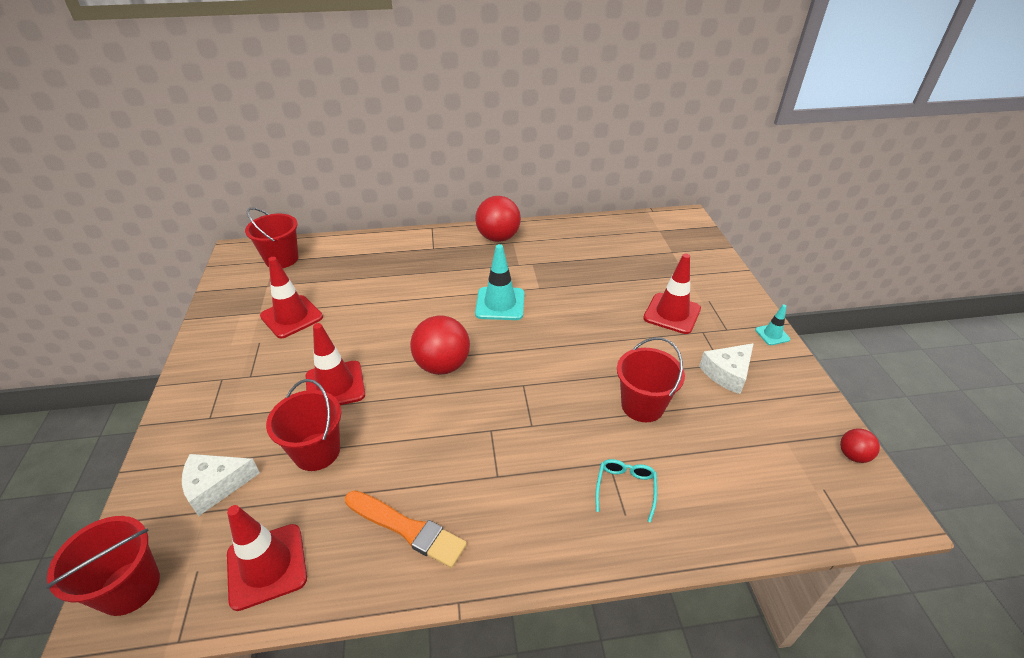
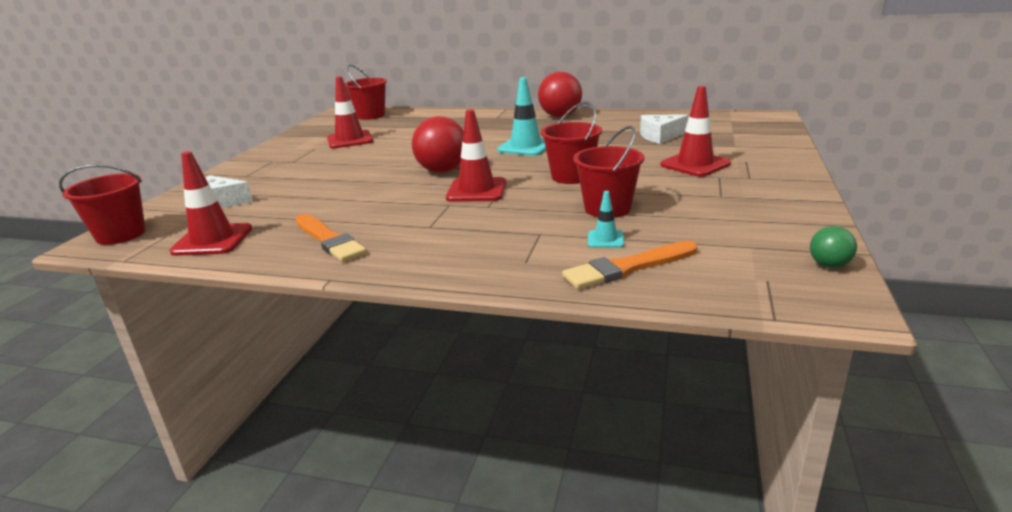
camera: 25 degrees right, 15 degrees down
red bucket [266,379,341,471] -> red bucket moved to [540,101,602,184]
red traffic cone [306,323,365,405] -> red traffic cone moved to [446,109,506,202]
turquoise glasses [595,459,657,523] -> none
white cheese [699,343,754,394] -> white cheese moved to [640,114,689,144]
turquoise traffic cone [755,304,791,345] -> turquoise traffic cone moved to [588,191,624,248]
red ball [840,428,880,463] -> green ball [810,226,857,268]
none -> orange brush [562,241,698,289]

